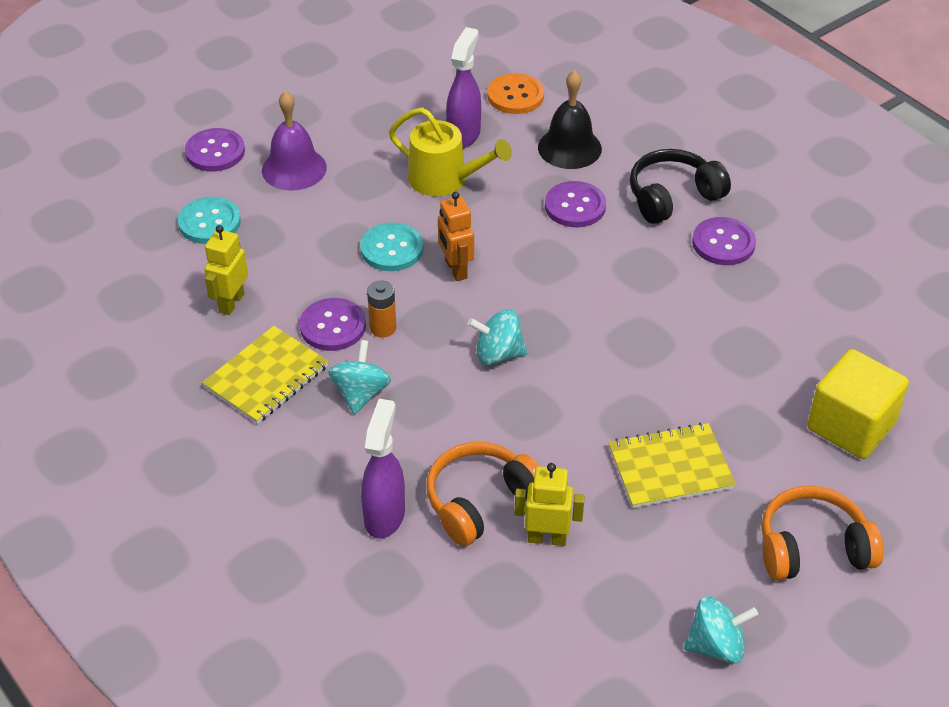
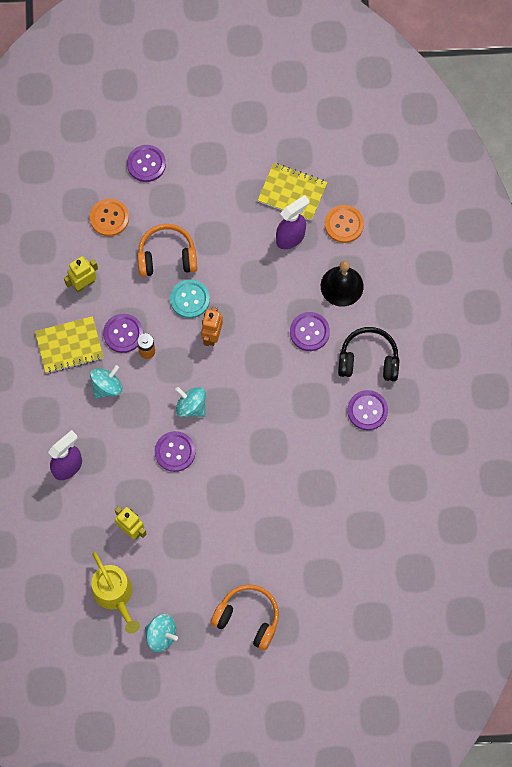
camera: 35 degrees right, 25 degrees up
turquoise button [178,197,241,244] -> orange button [90,198,129,236]
purple bell [262,91,327,191] -> none
yellow watering can [389,107,512,197] -> yellow watering can moved to [91,552,140,634]
orange headphones [427,442,540,546] -> orange headphones moved to [137,224,198,277]
yellow notebook [608,423,736,508] -> yellow notebook moved to [258,163,327,221]
yellow cube [807,349,909,459] -> none
none -> purple button [155,431,196,472]

